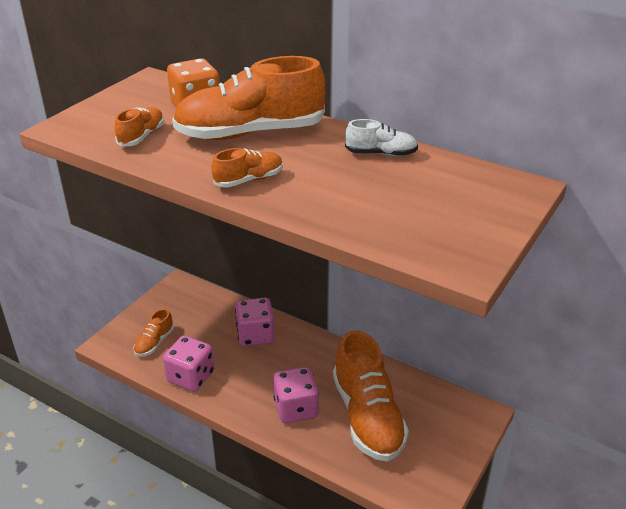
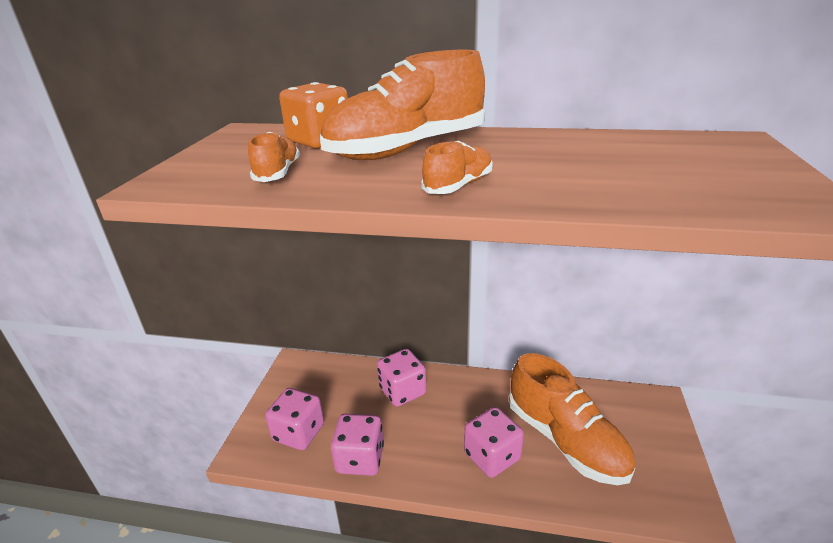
camera: 20 degrees left, 5 degrees down
orange shoe [133,309,174,357] -> pink dice [265,388,324,450]
white shoe [345,119,418,156] -> none

